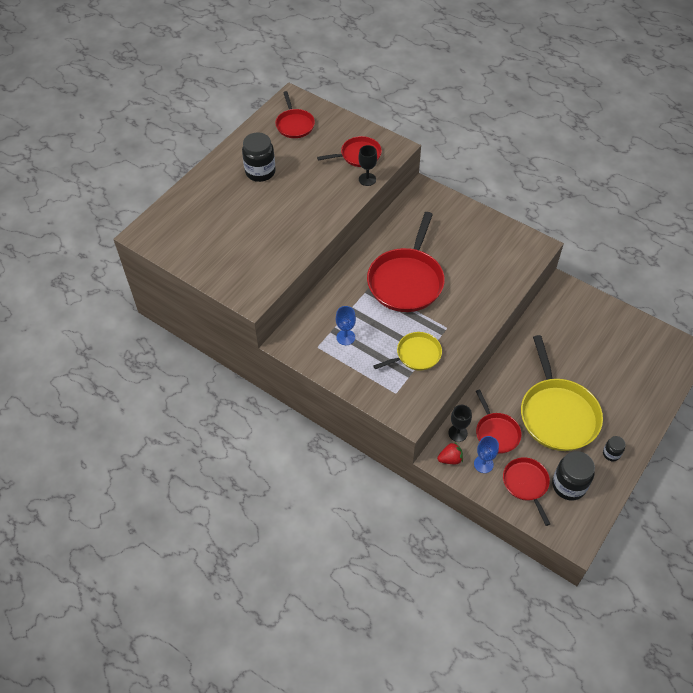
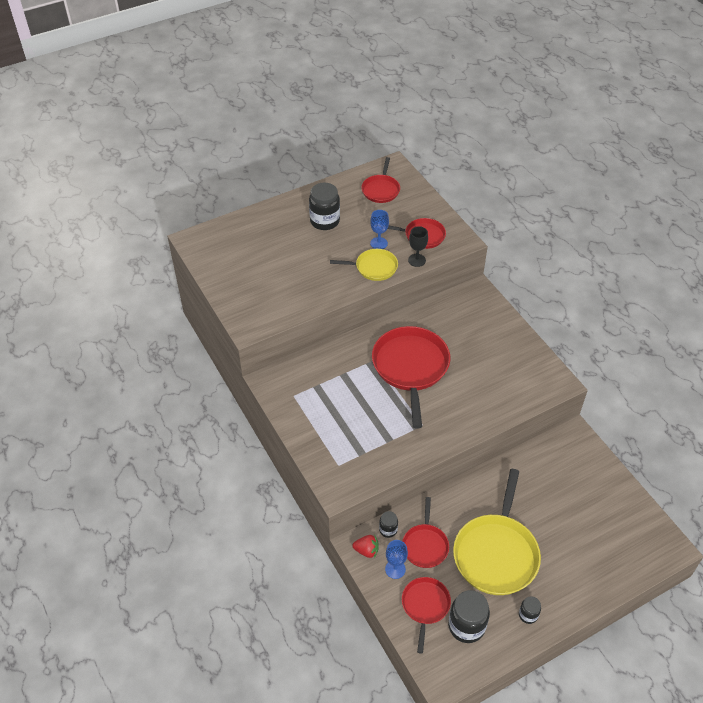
camera: 25 degrees right, 5 degrees down
blue goblet [336,306,356,345] -> blue goblet moved to [370,210,389,249]
red pan [367,212,445,312] -> red pan turned 135 degrees clockwise [372,326,450,428]
yellow pan [373,332,442,370] -> yellow pan moved to [330,249,398,281]
black goblet [448,405,472,442] -> black jar [379,511,398,538]

